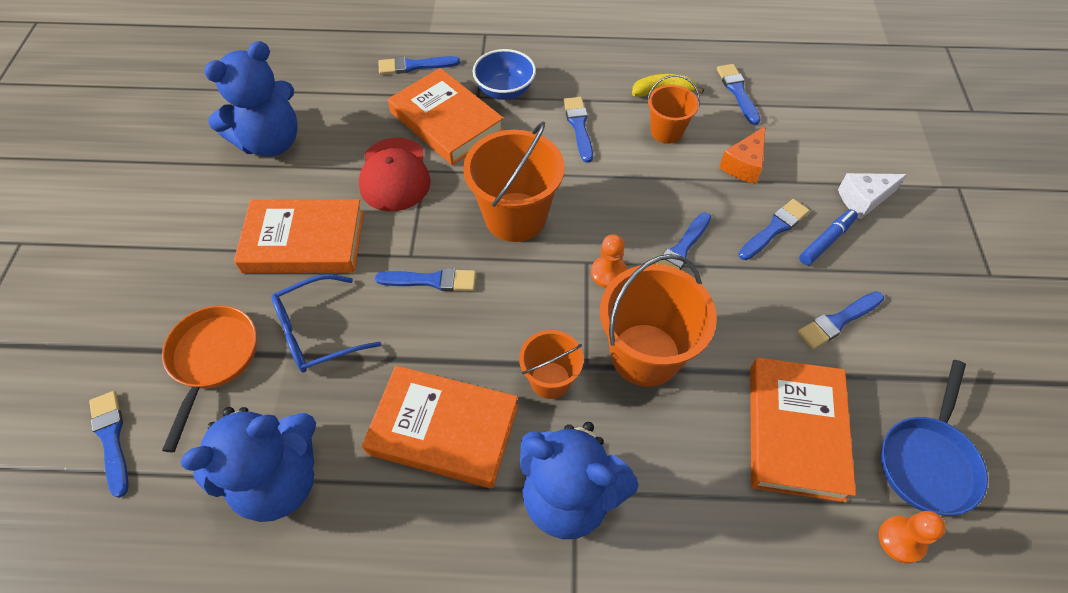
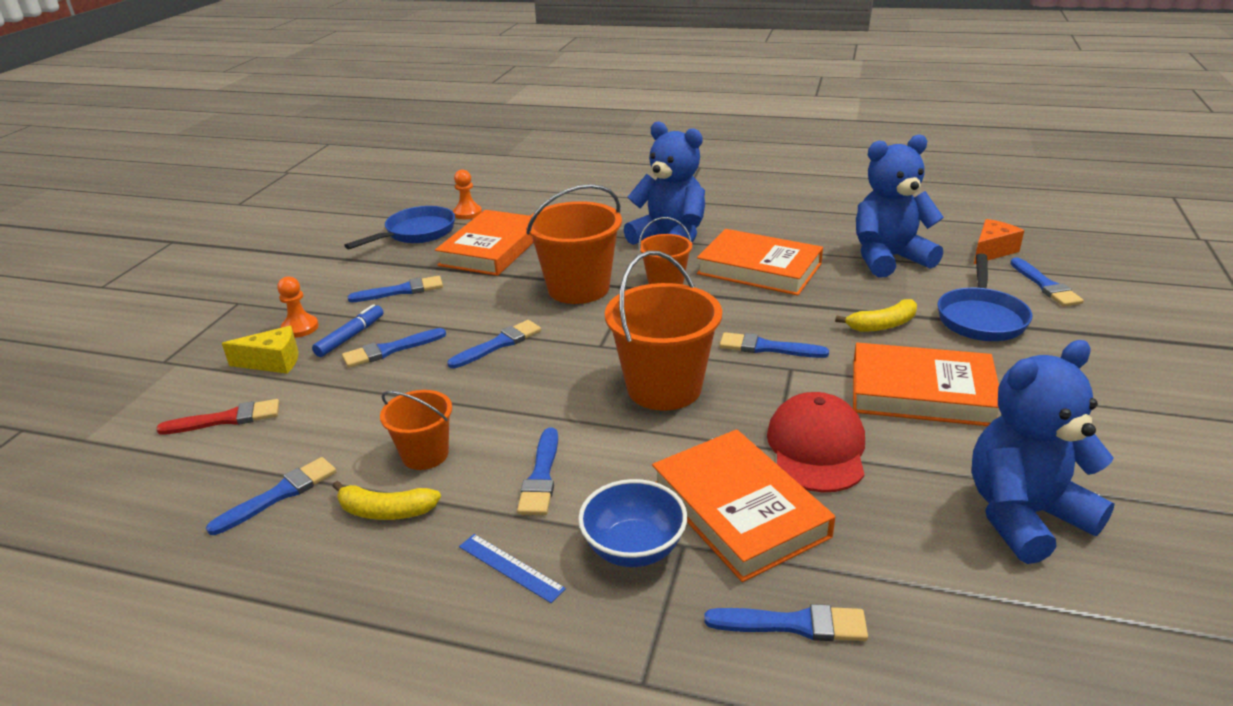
camera: 165 degrees left, 25 degrees down
orange pan [162,305,257,453] -> blue pan [937,254,1032,341]
blue glasses [271,274,381,373] -> yellow banana [835,299,917,332]
orange pawn [591,234,627,288] -> orange pawn moved to [277,276,319,338]
blue brush [717,64,761,125] -> blue brush turned 135 degrees counterclockwise [206,457,336,535]
orange cheese [719,126,766,184] -> orange cheese moved to [974,219,1024,264]
blue marker [799,209,858,265] -> blue marker turned 150 degrees clockwise [312,304,384,357]
white cheese [838,173,907,220] -> yellow cheese [222,326,298,374]
none -> red brush [156,399,279,435]
none -> blue ruler [459,534,566,603]

